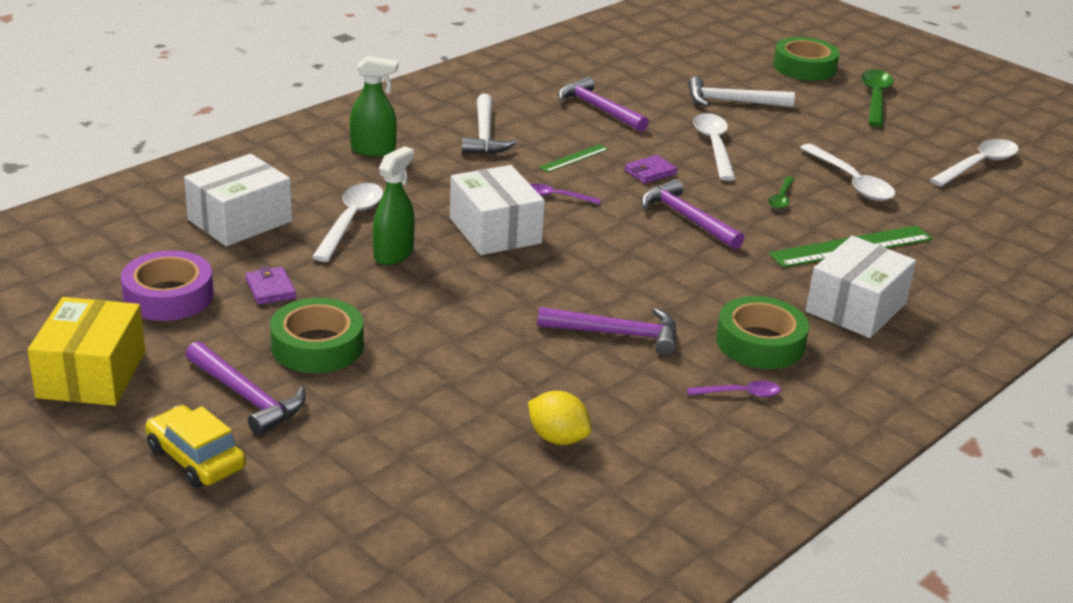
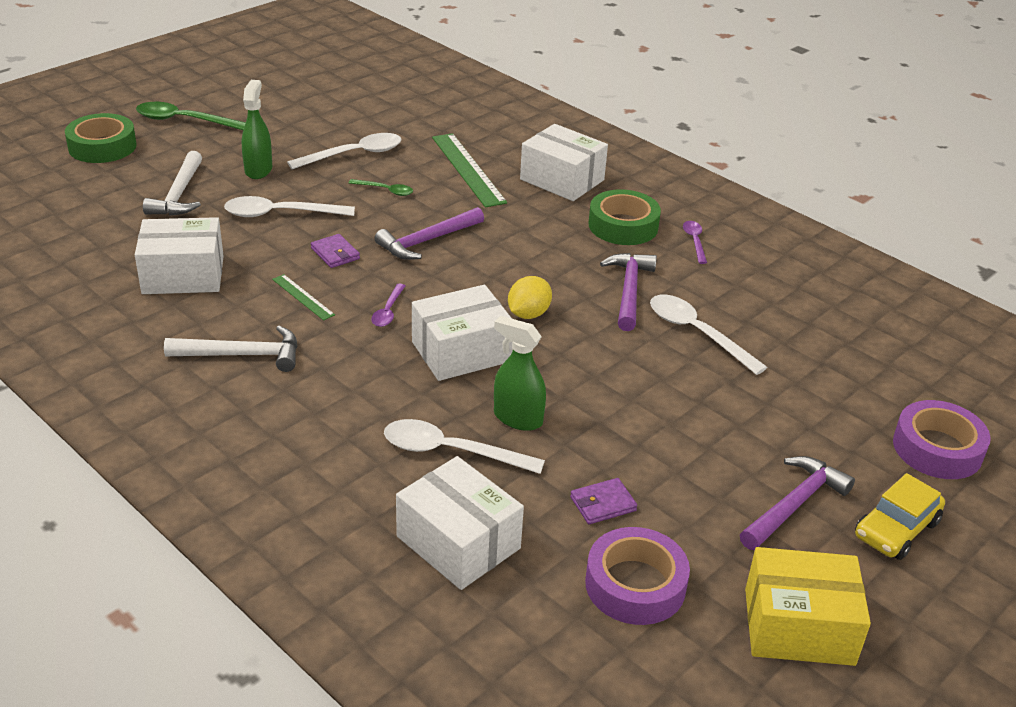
camera: 90 degrees left, 5 degrees up
green tape [270,298,364,373] -> none
green spray bottle [350,56,398,157] -> green spray bottle moved to [242,80,272,179]
yellow lemon [528,391,591,445] -> yellow lemon moved to [508,276,552,319]
purple hammer [558,77,649,132] -> white box [135,217,224,294]
white spoon [929,139,1019,187] -> white spoon moved to [650,294,768,375]
none -> purple tape [893,400,991,479]

